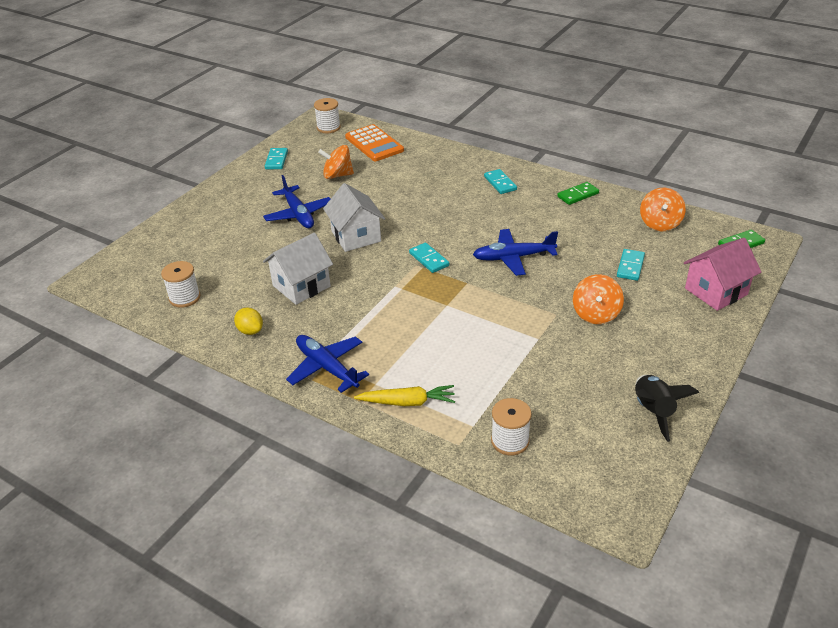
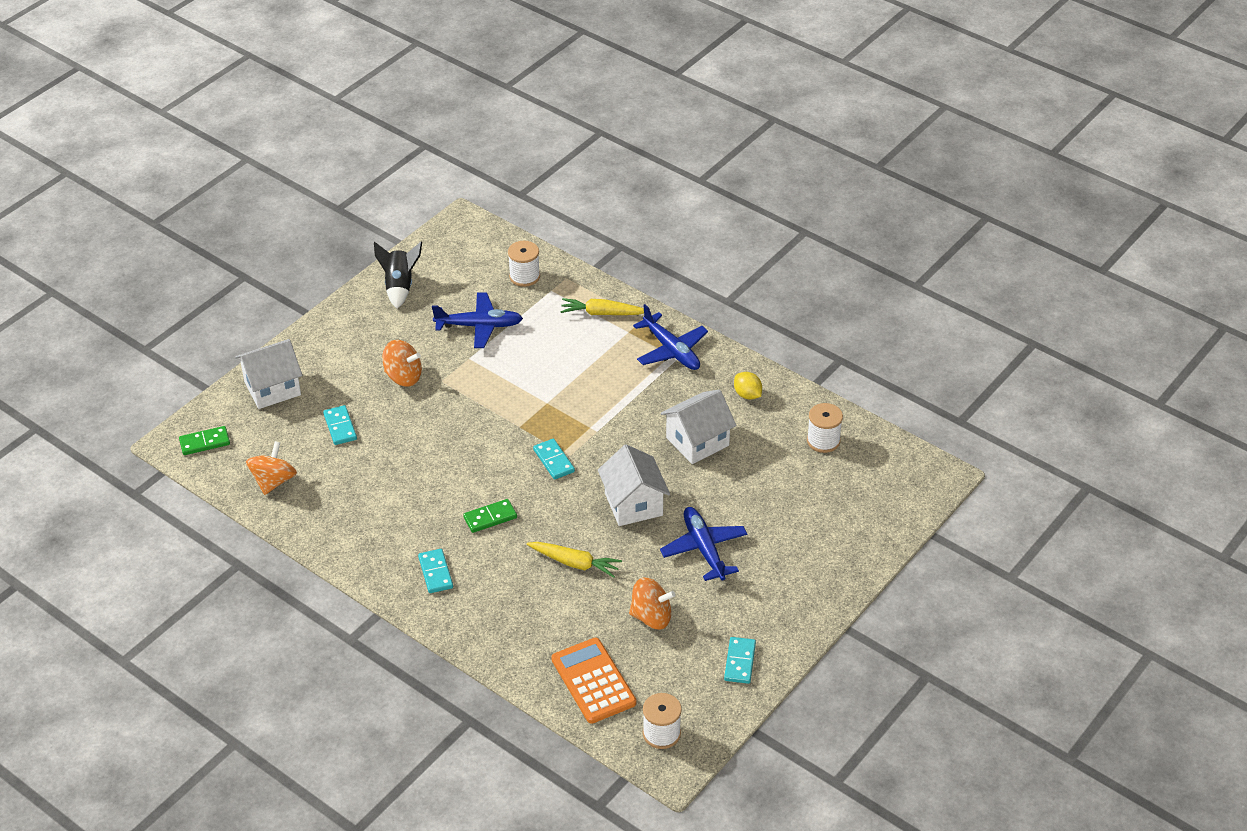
camera: 175 degrees left, 5 degrees up
blue plane [473,229,558,276] -> blue plane moved to [432,292,523,348]
green domino [557,182,599,205] -> green domino moved to [463,499,517,533]
orange spinning top [573,274,624,324] -> orange spinning top turned 90 degrees clockwise [382,340,422,386]
turquoise domino [617,249,645,281] -> turquoise domino turned 45 degrees counterclockwise [323,405,357,445]
pink house [684,238,762,311] -> white house [235,339,302,409]
none -> yellow carrot [527,542,622,578]

